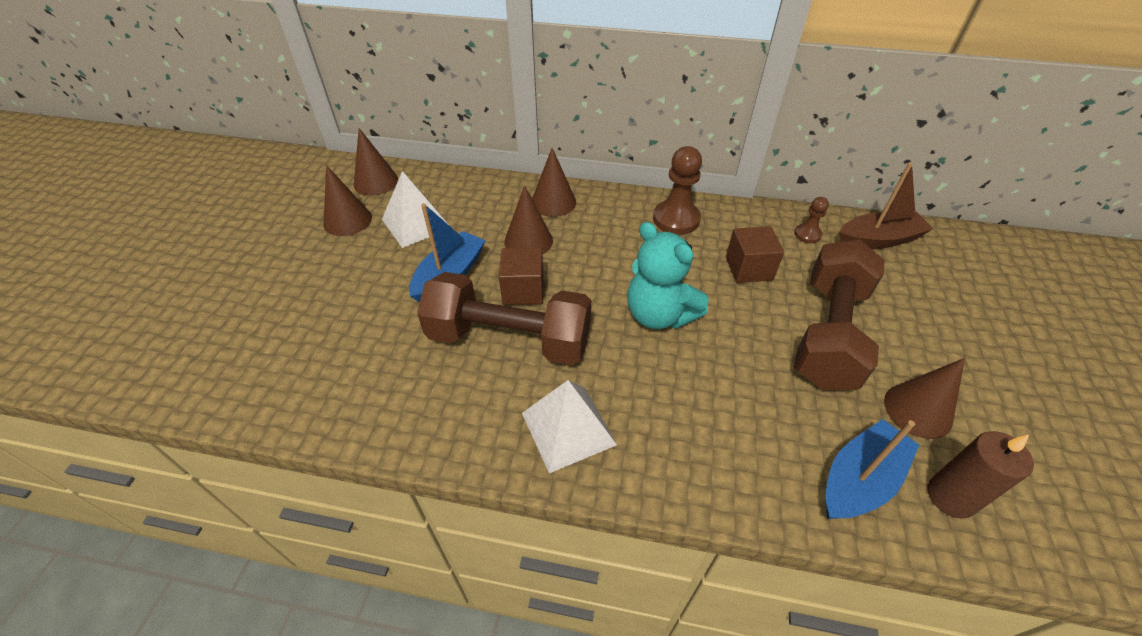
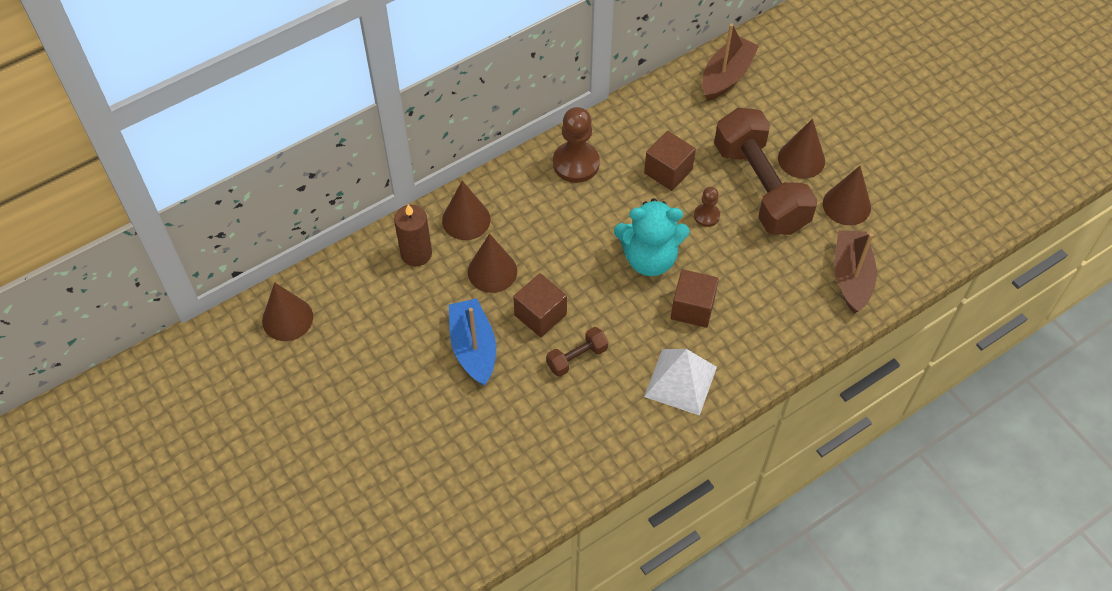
camera: 45 degrees left, 10 degrees up
brown cone [323,165,372,236] -> brown cone moved to [778,119,825,179]
white pyramid [382,171,449,248] -> none
brown dumbbell [417,272,591,365] -> brown dumbbell [546,327,608,377], size x0.43
brown pawn [794,197,829,243] -> brown pawn moved to [694,187,720,227]
blue boat [825,419,919,519] -> brown boat [834,230,877,313]
brown candle [928,431,1034,519] -> brown candle moved to [394,204,432,266]
none -> brown cube [671,269,719,328]

